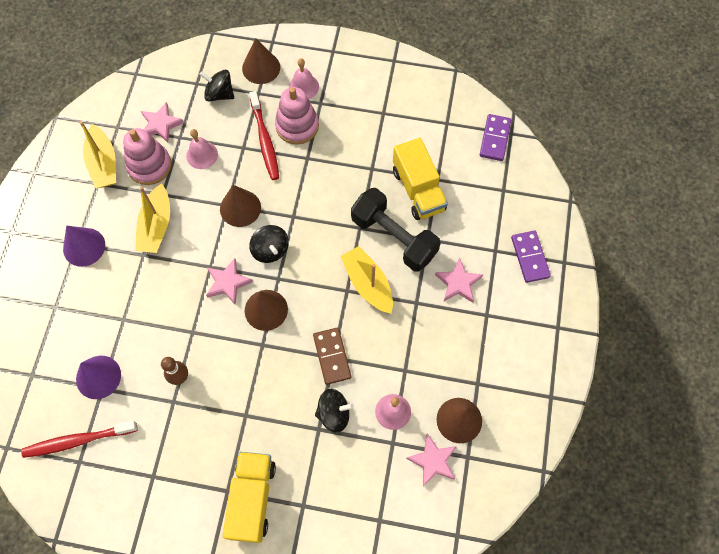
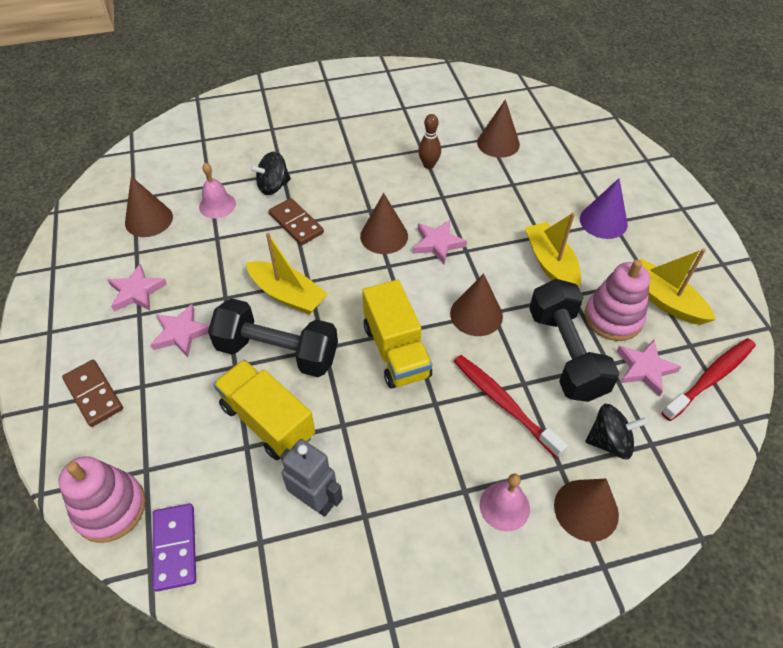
camera: 155 degrees right, 15 degrees down
red toothbrush [21,421,138,458] -> red toothbrush moved to [661,338,756,421]
purple cone [76,356,121,399] -> brown cone [477,99,520,158]
pink bell [186,129,218,169] -> black dumbbell [529,279,619,402]
yellow truck [223,452,276,543] -> yellow truck moved to [362,280,432,389]
black spinning top [249,225,289,263] -> none
pink stacking toy [275,87,319,145] -> pink stacking toy moved to [58,456,146,543]
pink star [406,434,457,487] -> pink star moved to [108,264,167,312]
purple domino [511,231,551,283] -> brown domino [62,360,123,427]
none -> grey robot [281,439,343,517]

